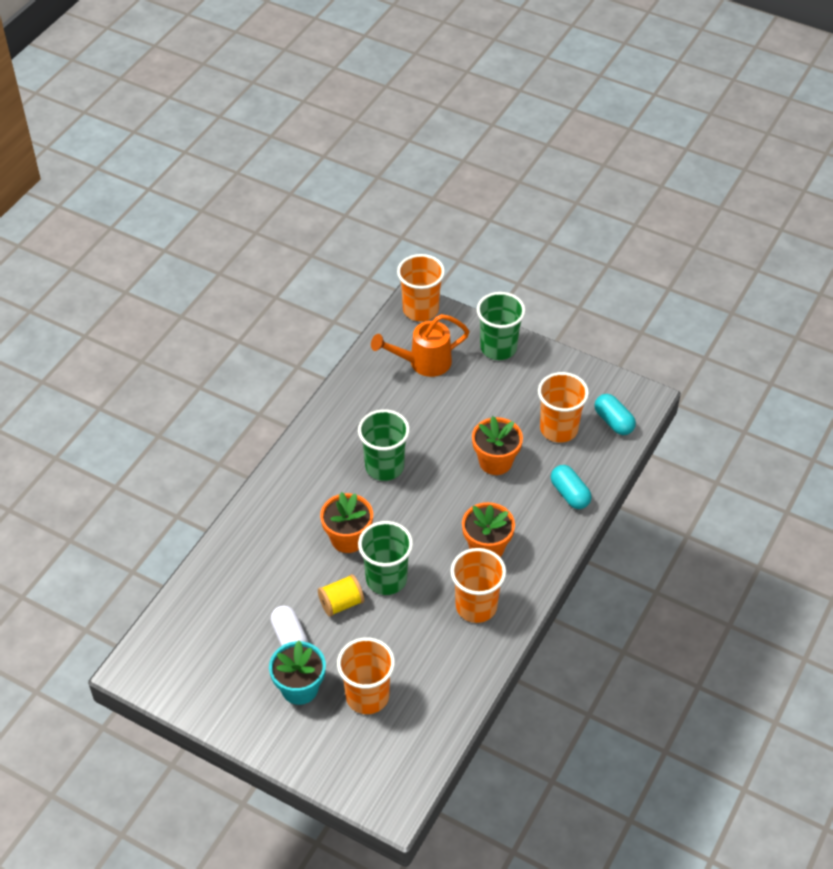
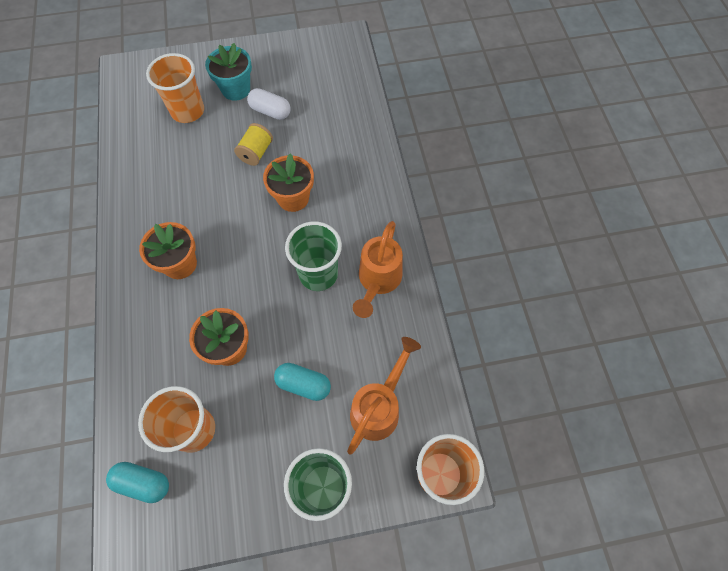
camera: 140 degrees right, 15 degrees up
green cup [358,521,413,595] -> none
orange cup [450,548,506,623] -> none
turquoise capsule [551,465,592,509] -> turquoise capsule moved to [274,363,331,401]
none -> orange watering can [353,221,403,318]

